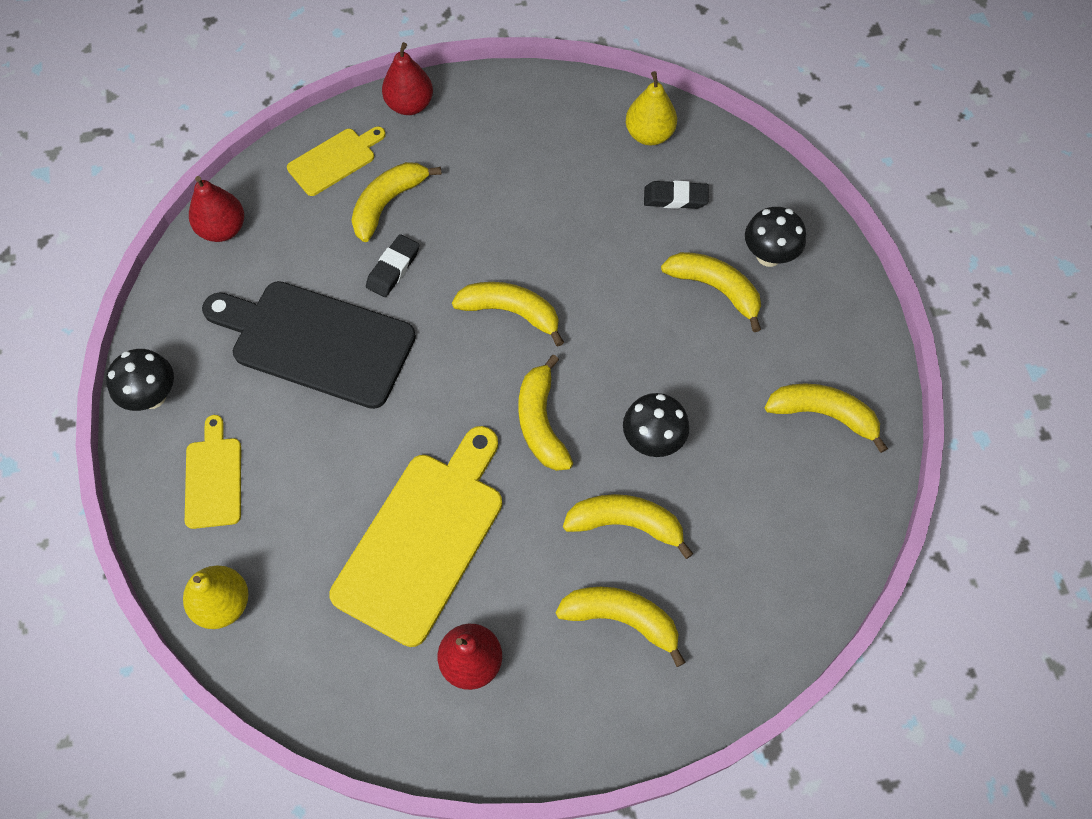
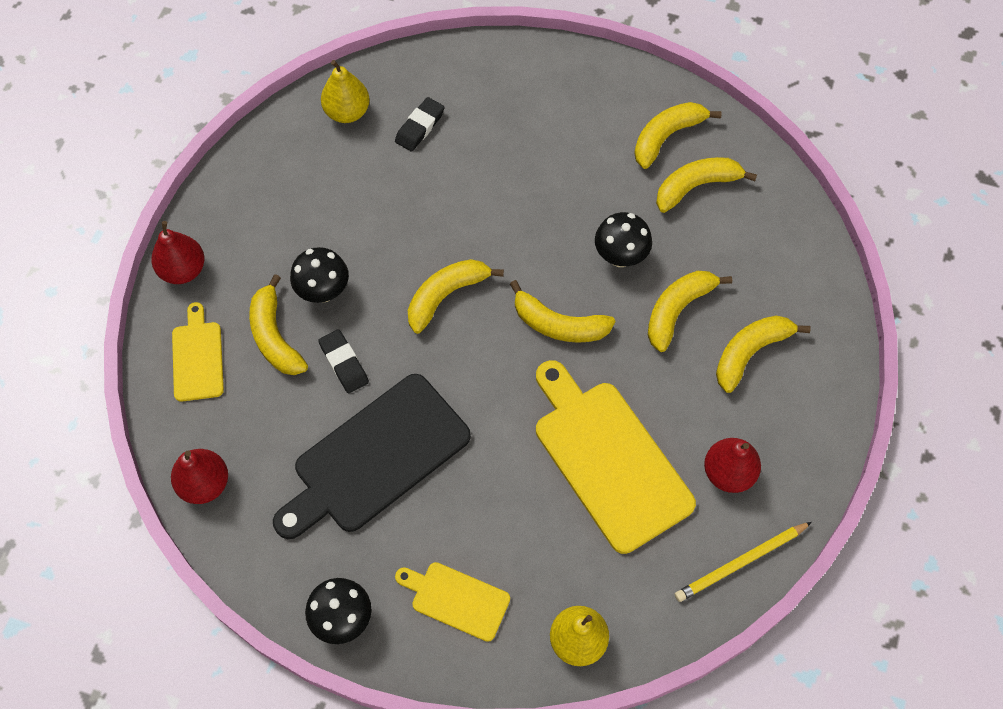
camera: 60 degrees left, 0 degrees up
yellow banana [661,252,761,332] -> yellow banana moved to [656,157,757,213]
black mushroom [745,207,806,267] -> black mushroom moved to [290,247,349,303]
none -> yellow pencil [675,522,812,602]

